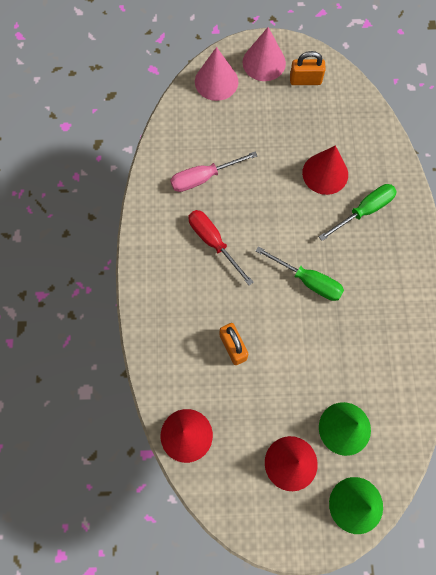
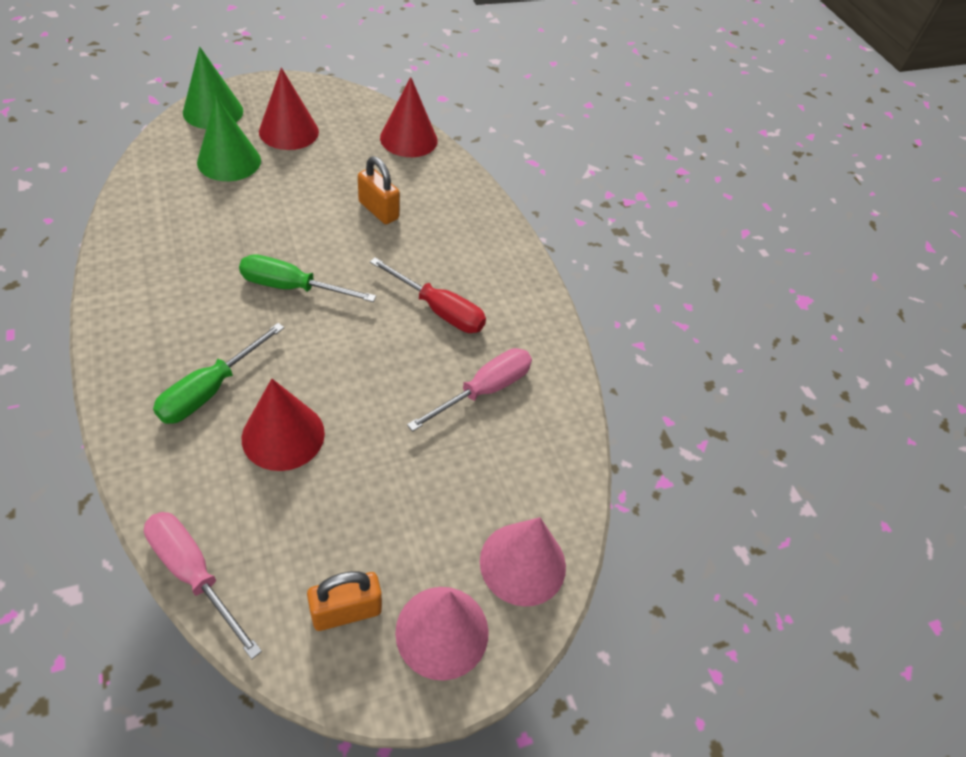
camera: 155 degrees right, 20 degrees down
none -> pink screwdriver [144,512,262,659]

